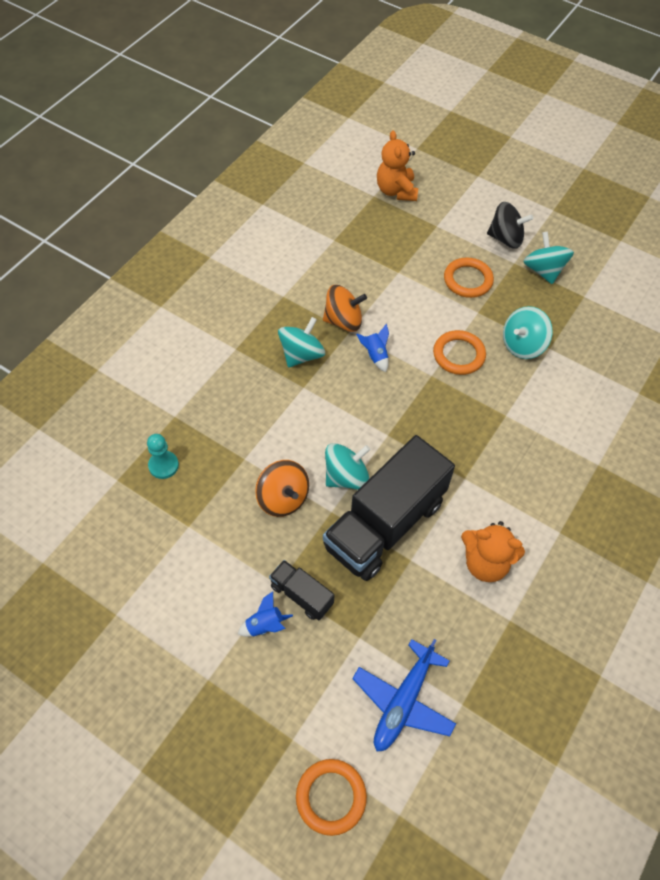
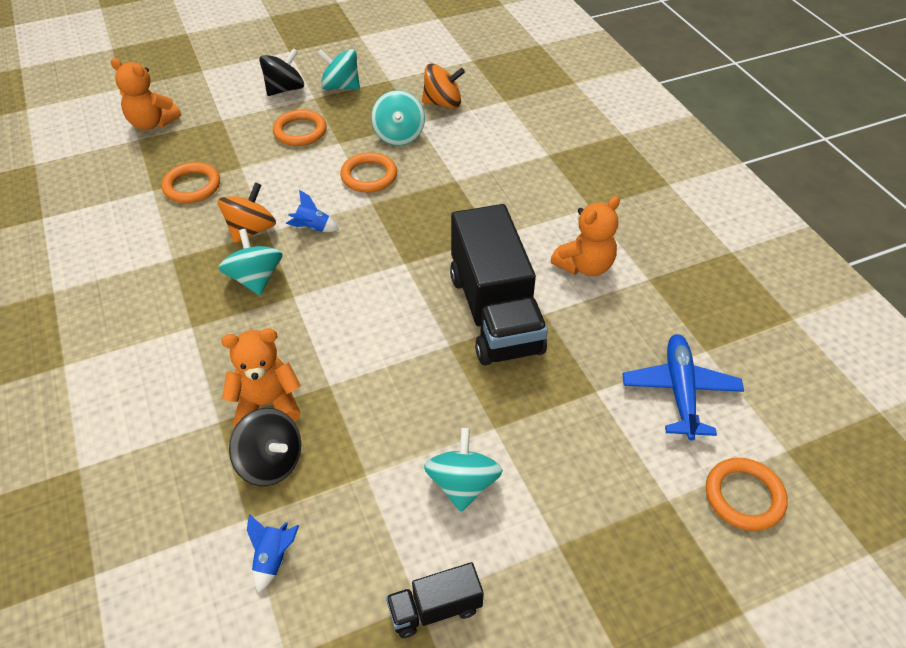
camera: 55 degrees left, 10 degrees down
turquoise pawn [147,434,179,479] -> black spinning top [229,408,301,486]
blue rocket [238,591,293,637] -> blue rocket moved to [247,514,299,593]
orange spinning top [255,460,309,517] -> orange spinning top moved to [422,63,465,109]
black truck [269,560,335,620] -> black truck moved to [386,562,484,638]
turquoise spinning top [325,443,370,490] -> turquoise spinning top moved to [424,428,503,512]
blue plane [352,639,456,752] -> blue plane turned 150 degrees counterclockwise [623,334,744,440]
none -> orange ring [161,162,220,203]
none -> orange teddy bear [221,328,301,427]

